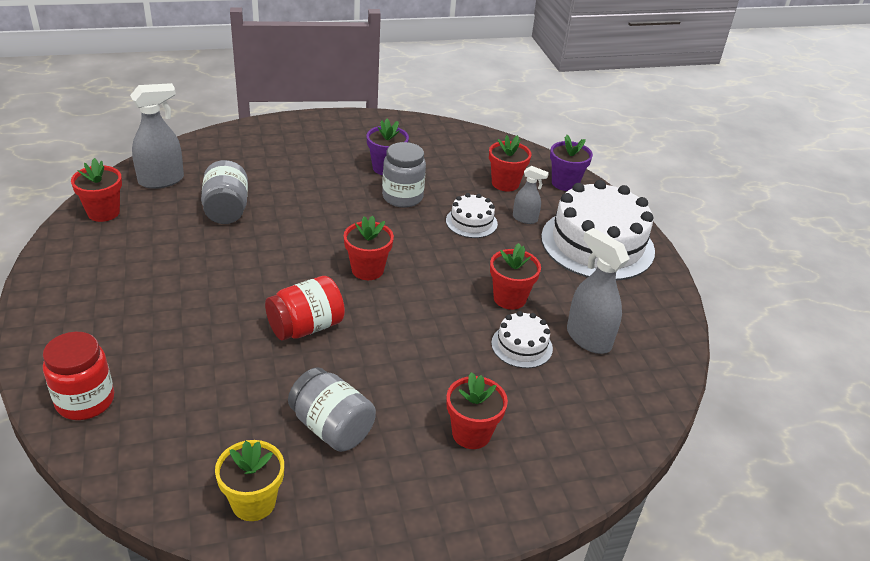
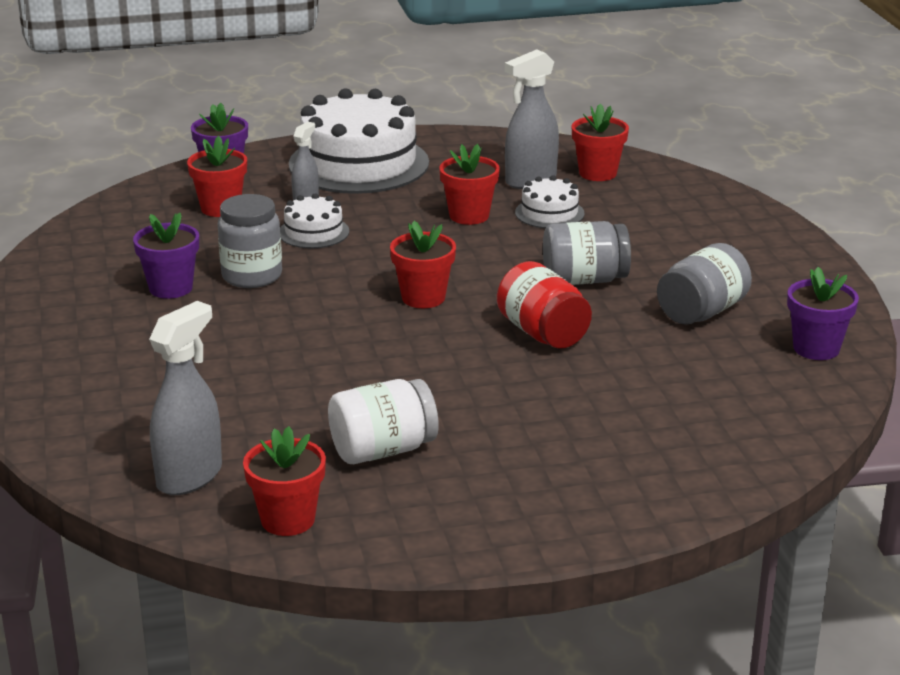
camera: 85 degrees left, 10 degrees down
red jar [43,332,114,420] -> none
grey spray bottle [130,83,184,189] -> grey spray bottle turned 60 degrees clockwise [149,301,222,495]
grey jar [201,160,248,224] -> grey jar moved to [543,221,631,285]
yellow flower pot [215,440,284,521] -> purple flower pot [787,267,859,360]
red flower pot [446,372,508,449] -> red flower pot moved to [572,104,629,181]
none -> white jar [328,379,439,464]

